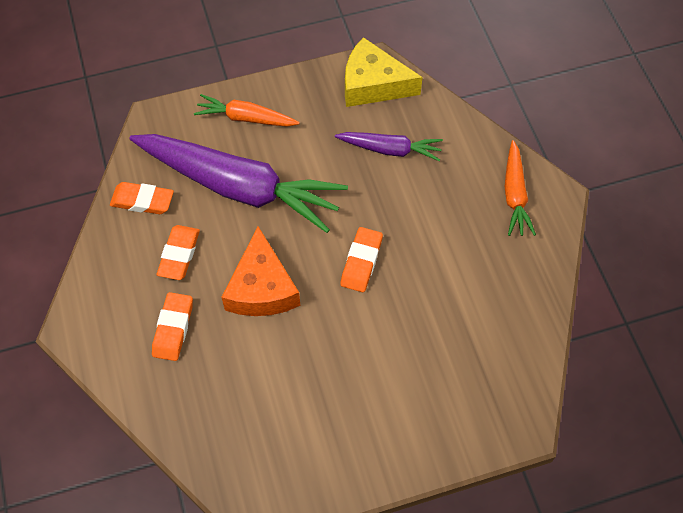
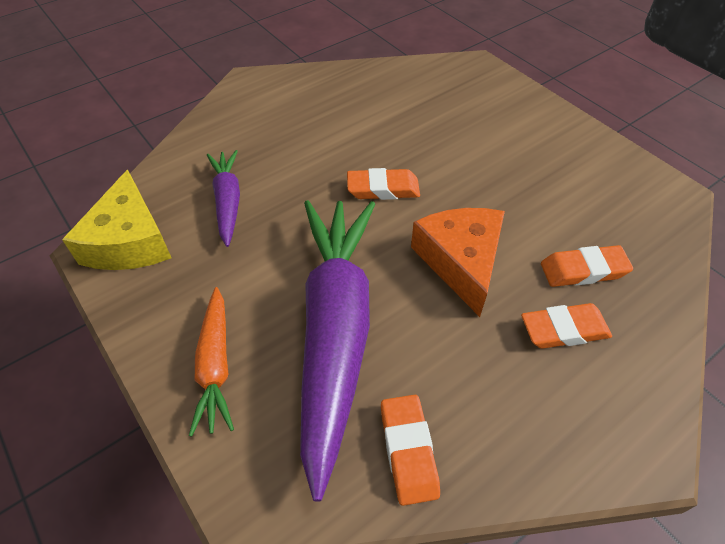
camera: 110 degrees left, 10 degrees down
orange eraser [157,225,200,280] -> orange eraser moved to [541,245,633,287]
orange cheese [221,226,300,316] -> orange cheese turned 75 degrees counterclockwise [411,208,505,317]
orange carrot [504,140,536,236] -> none

